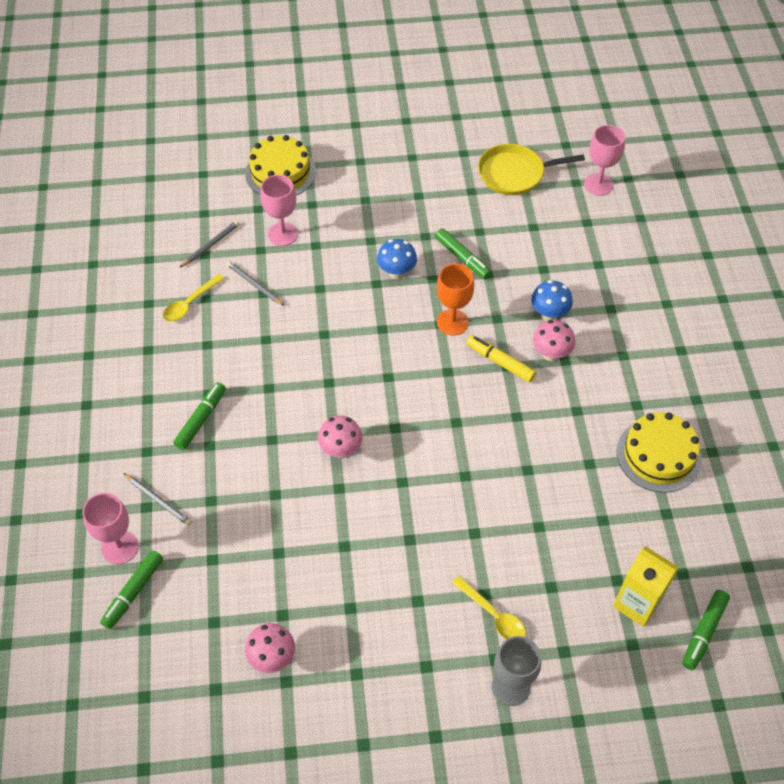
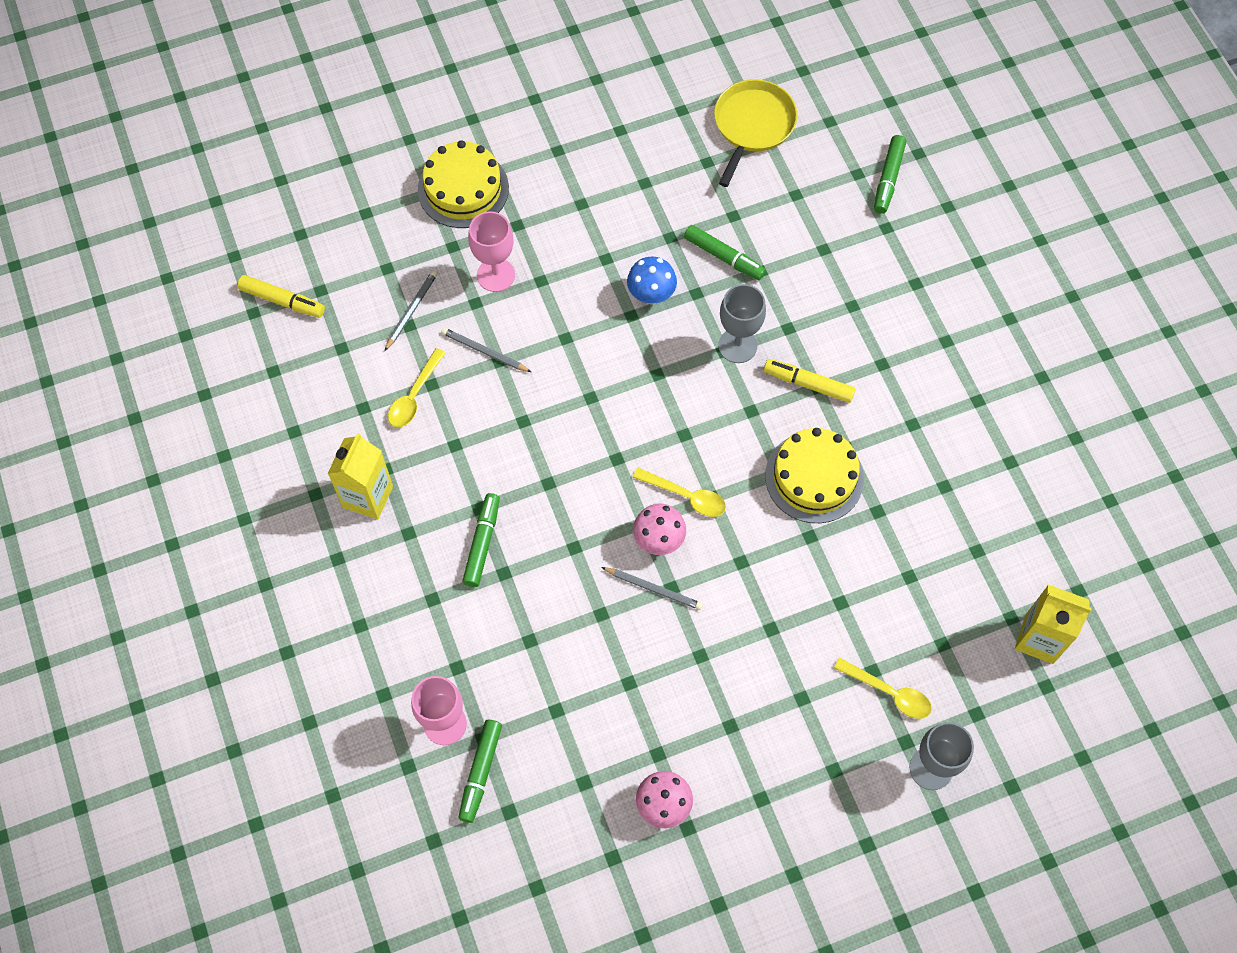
camera: 15 degrees left, 10 degrees up
grey pencil [123,473,192,526] -> grey pencil moved to [601,567,703,610]
orange goblet [437,264,474,336] -> grey goblet [718,284,766,363]
yellow pan [478,144,585,195] -> yellow pan turned 135 degrees clockwise [714,79,797,187]
blue mushroom [531,280,573,321] -> none
pink mushroom [533,320,575,361] -> none
pink goblet [584,125,625,196] -> none
yellow cake [617,412,702,493] -> yellow cake moved to [765,428,864,523]
green marker [682,590,730,670] -> green marker moved to [874,135,906,214]
none -> yellow marker [238,275,325,318]
none -> yellow carton [328,433,393,520]
none -> yellow spoon [633,468,726,517]

